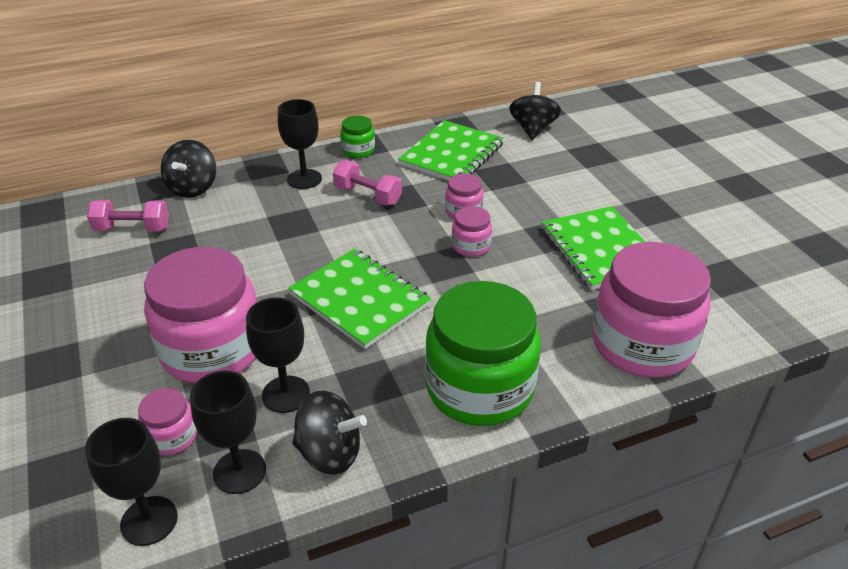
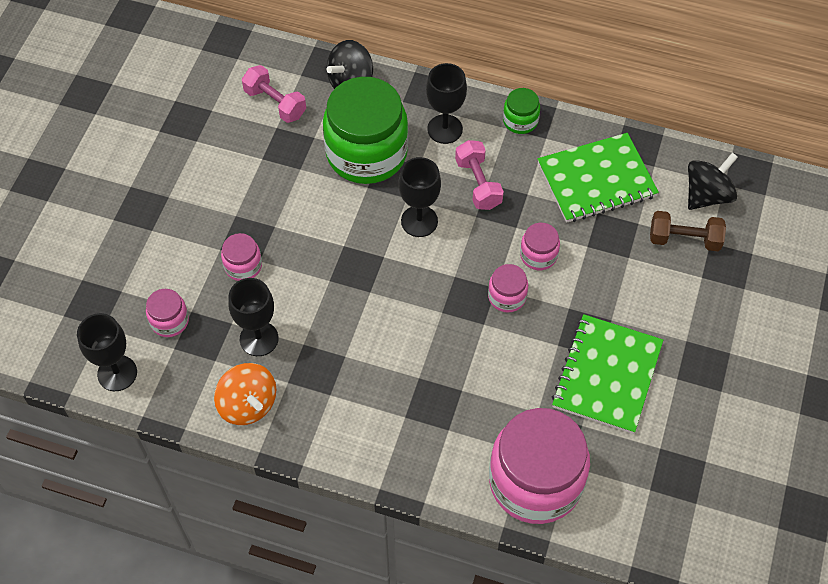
camera: 40 degrees right, 20 degrees up
pink jar [144,247,258,383] -> pink jar [221,233,262,281], size x0.44
black goblet [190,371,266,494] -> black goblet moved to [398,157,441,237]
green notebook [288,249,431,349] -> none
black spinning top [292,391,367,475] -> orange spinning top [214,363,276,425]
green jar [425,281,541,426] -> green jar moved to [323,77,408,184]
none -> brown dumbbell [650,211,726,251]

